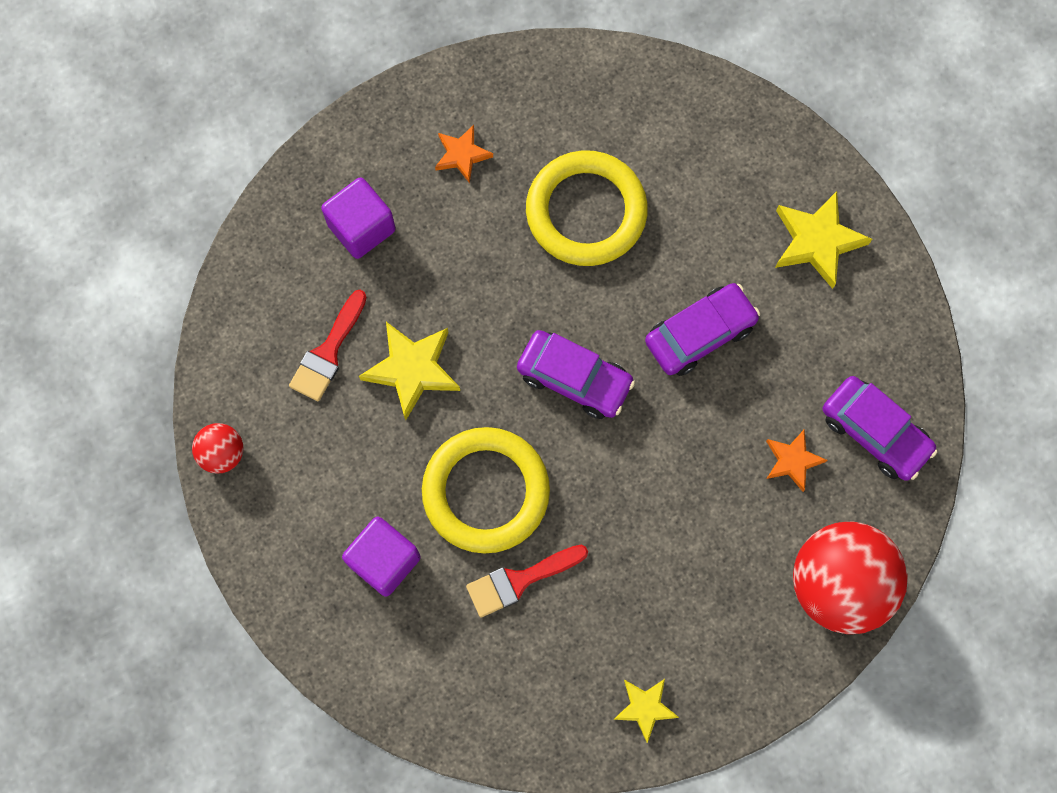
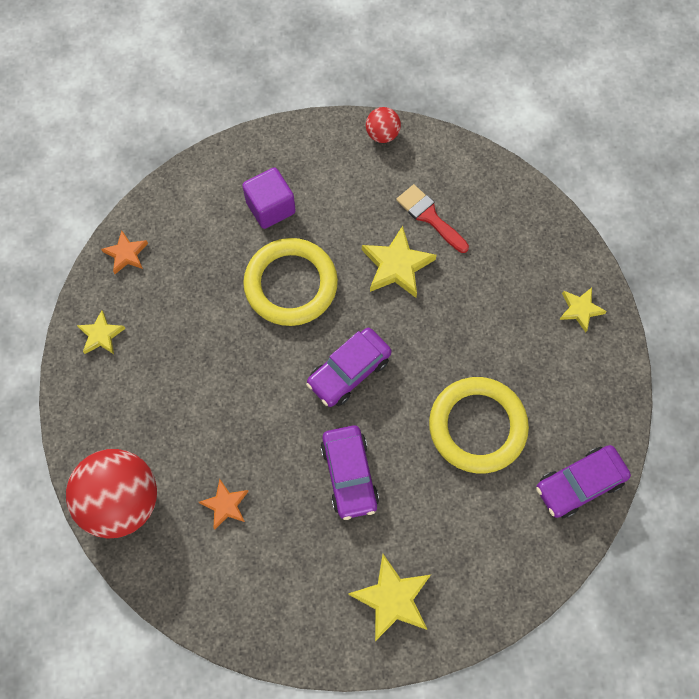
camera: 110 degrees right, 5 degrees down
purple cube [321,177,396,259] -> none
orange star [435,125,493,183] -> orange star moved to [101,230,148,274]
red brush [466,545,588,618] -> none
purple car [823,376,937,481] -> purple car moved to [536,445,631,518]
none -> yellow star [559,288,607,333]

